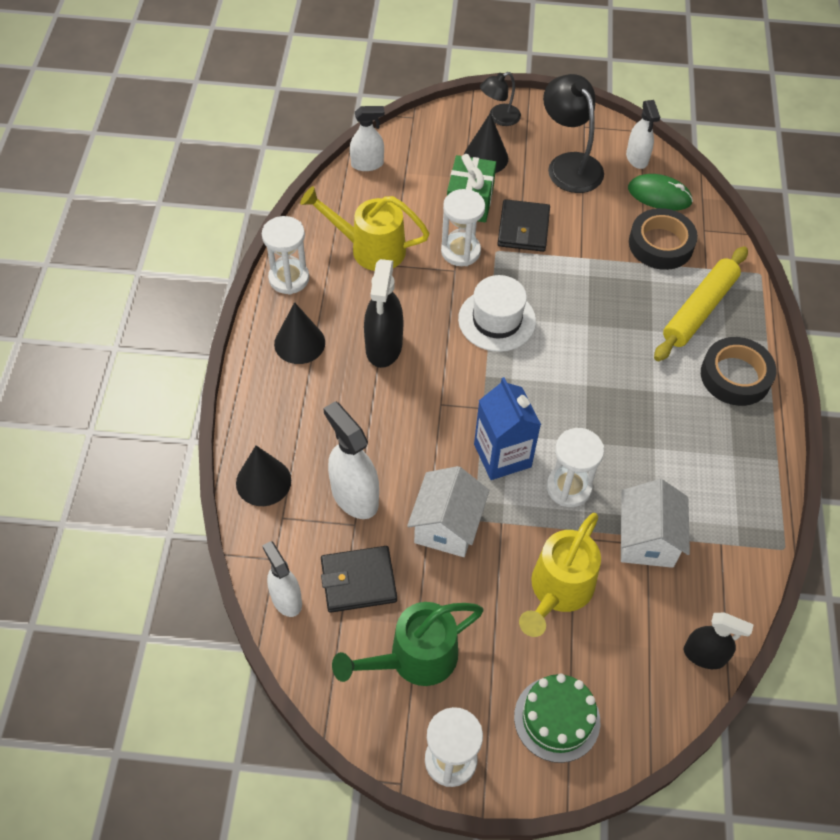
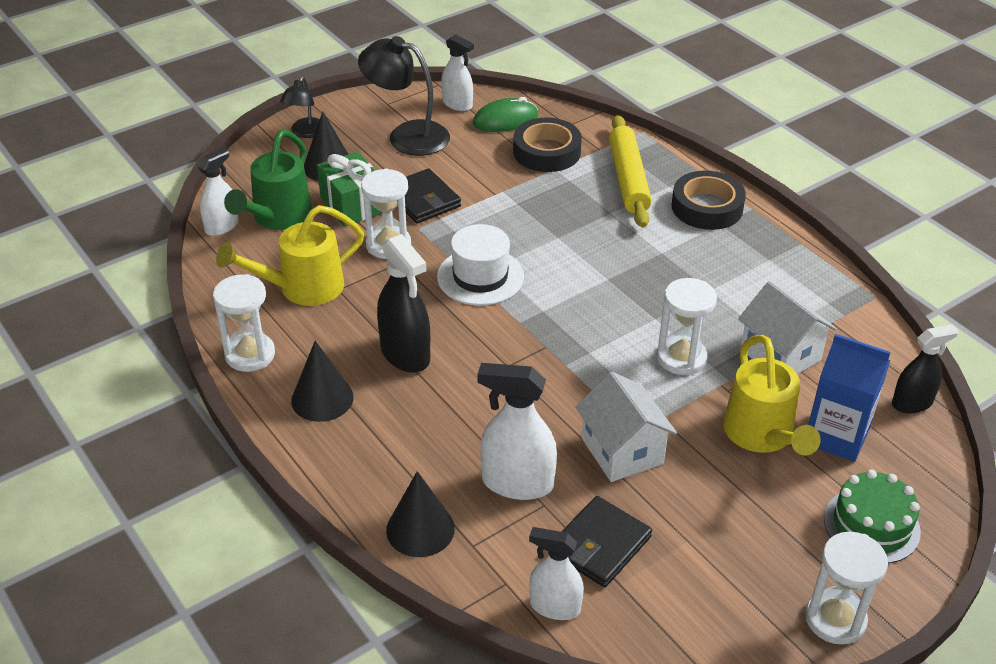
camera: 40 degrees left, 15 degrees down
green watering can [332,602,483,686] -> green watering can moved to [224,130,312,230]
blue carton [474,377,541,480] -> blue carton moved to [808,334,891,462]

